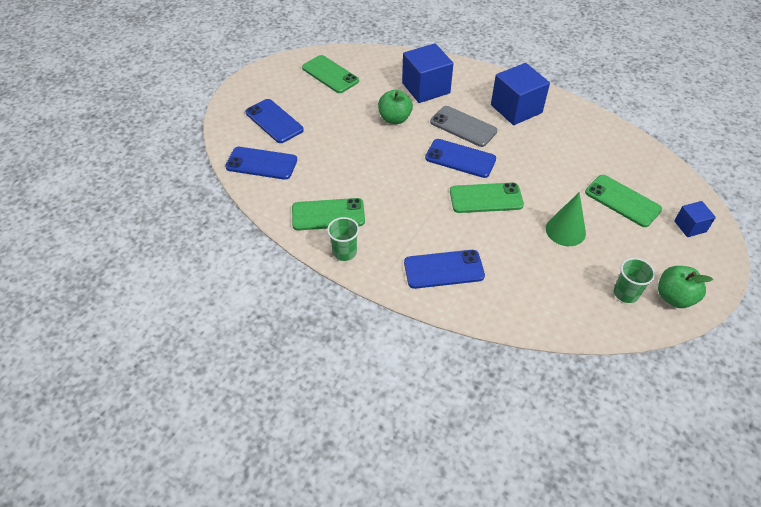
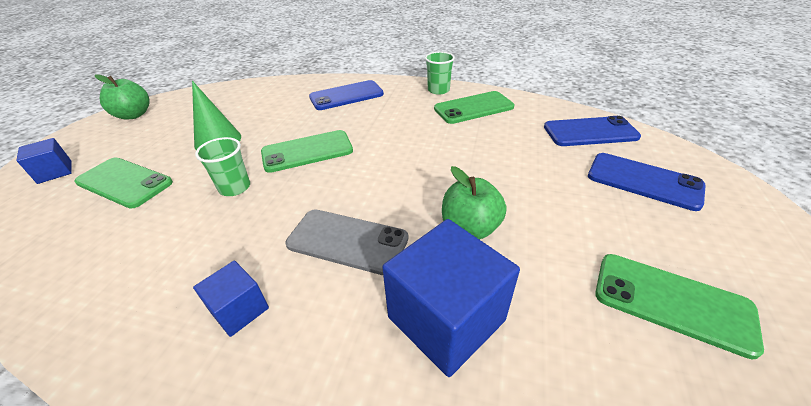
camera: 165 degrees right, 10 degrees down
blue phone [425,139,496,178] -> none
blue cube [491,63,550,125] -> blue cube [193,261,269,337], size x0.52
green cup [614,258,655,303] -> green cup moved to [195,137,250,196]

